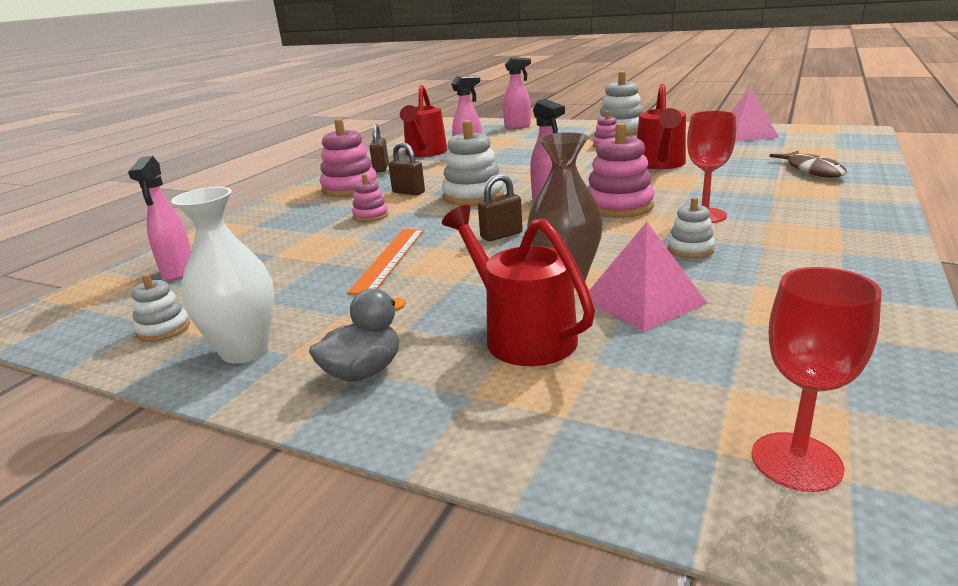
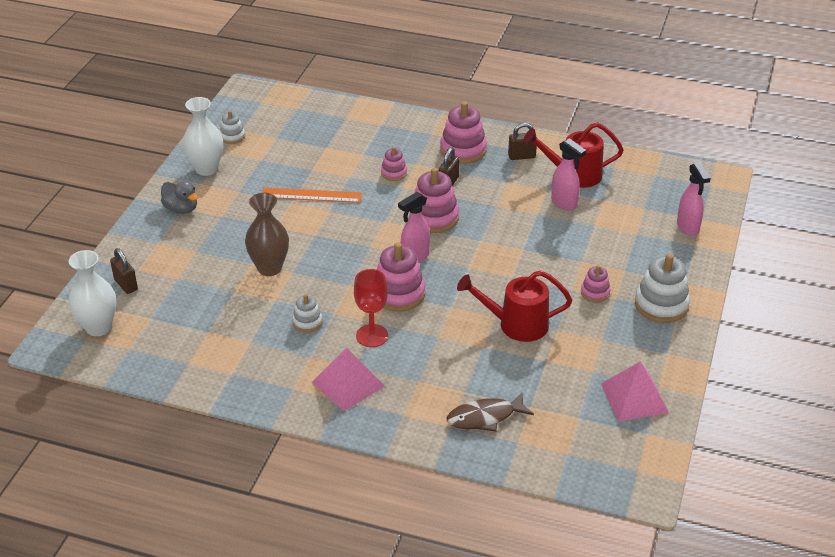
camera: 80 degrees right, 15 degrees up
pink spray bottle [128,156,191,281] -> none
white stacking toy [442,120,504,206] -> pink stacking toy [415,168,459,233]
red watering can [442,205,595,366] -> none
brown padlock [478,174,522,241] -> brown padlock moved to [110,248,138,294]
pink pyramid [589,222,707,332] -> pink pyramid moved to [312,348,385,411]
red goblet [752,267,882,492] -> white vase [69,250,116,336]

